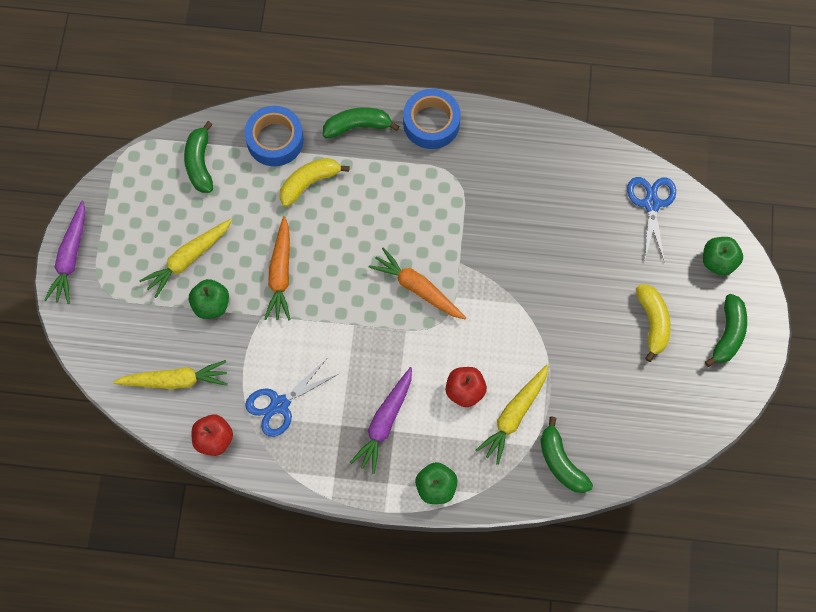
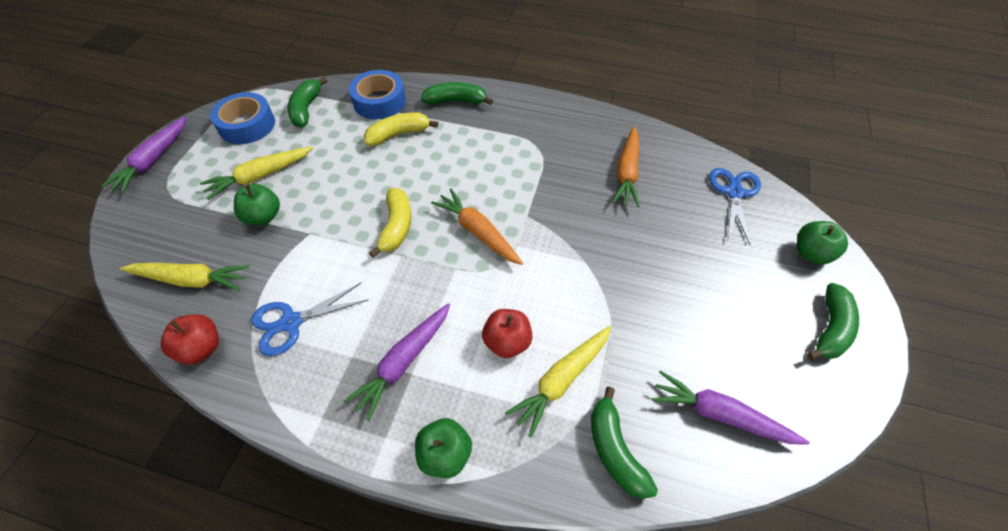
camera: 10 degrees right, 15 degrees down
orange carrot [264,216,291,321] -> orange carrot moved to [612,126,640,207]
blue tape [403,89,461,149] -> blue tape moved to [210,92,275,144]
yellow banana [636,284,671,362] -> yellow banana moved to [369,188,411,258]
none -> purple carrot [652,370,810,445]

